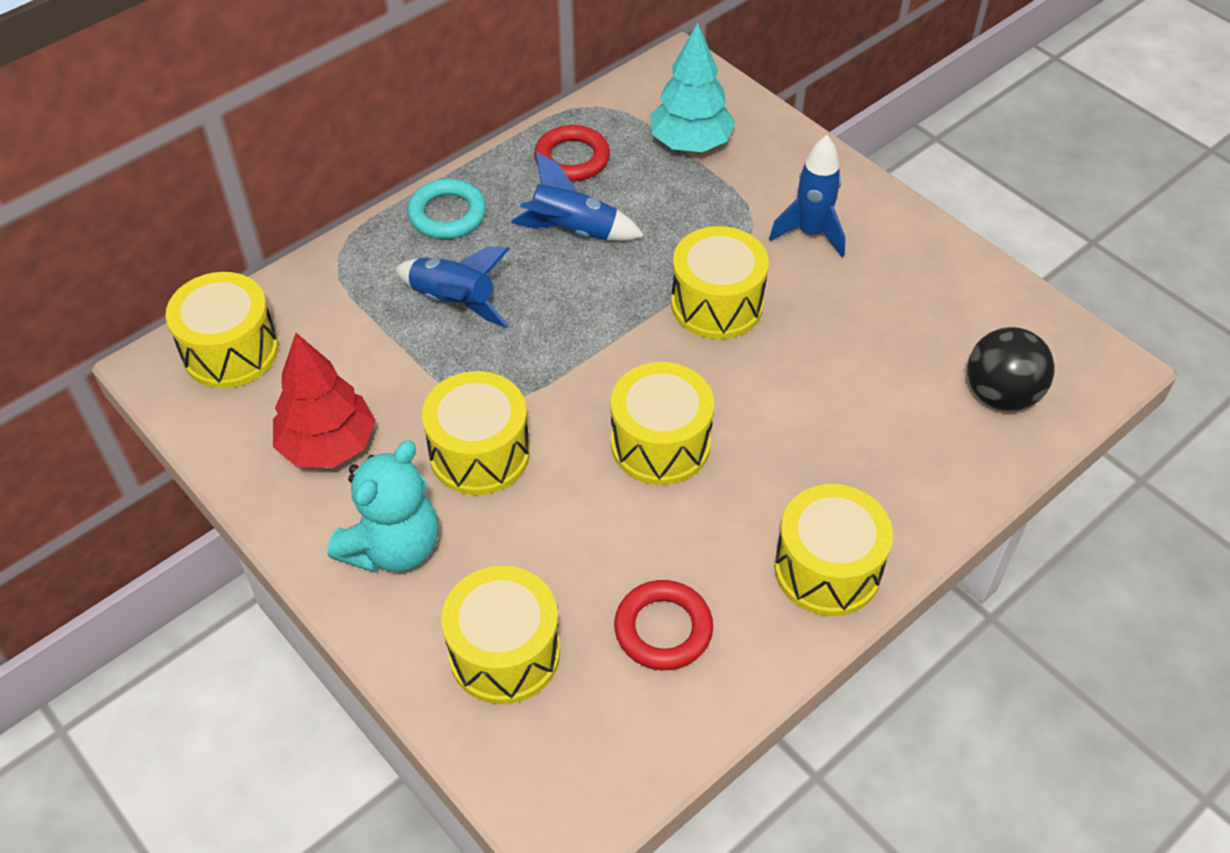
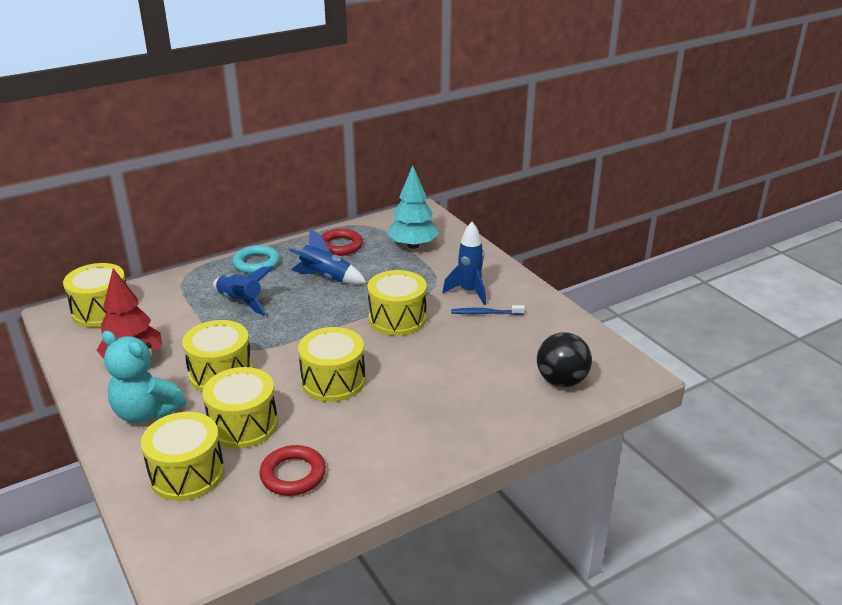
camera: 10 degrees right, 20 degrees down
turquoise teddy bear [327,440,439,573] -> turquoise teddy bear turned 75 degrees clockwise [102,331,186,423]
yellow drum [774,484,893,616] -> yellow drum moved to [203,367,278,449]
none -> blue toothbrush [451,305,525,315]

